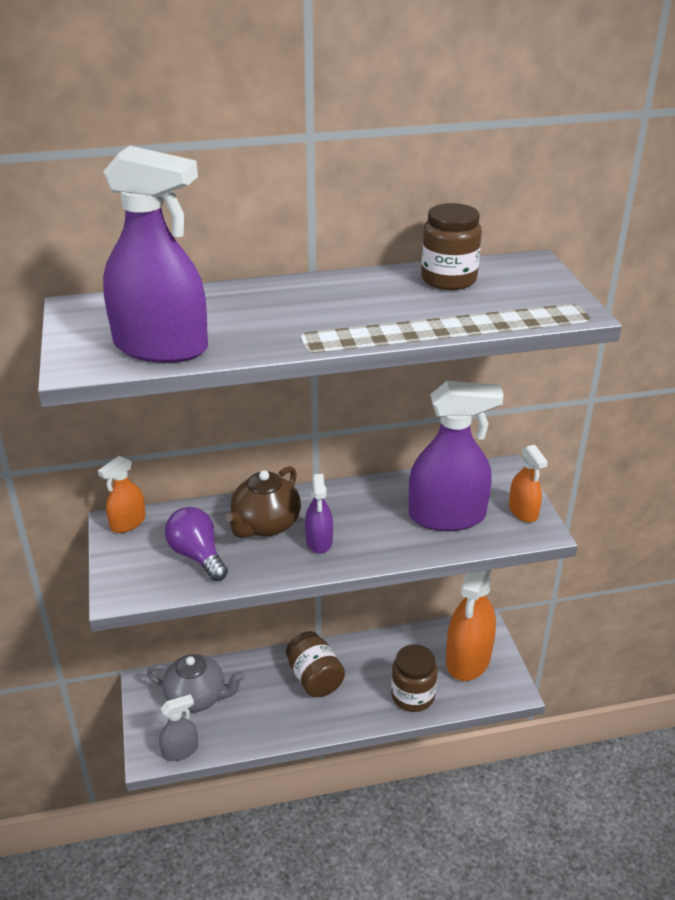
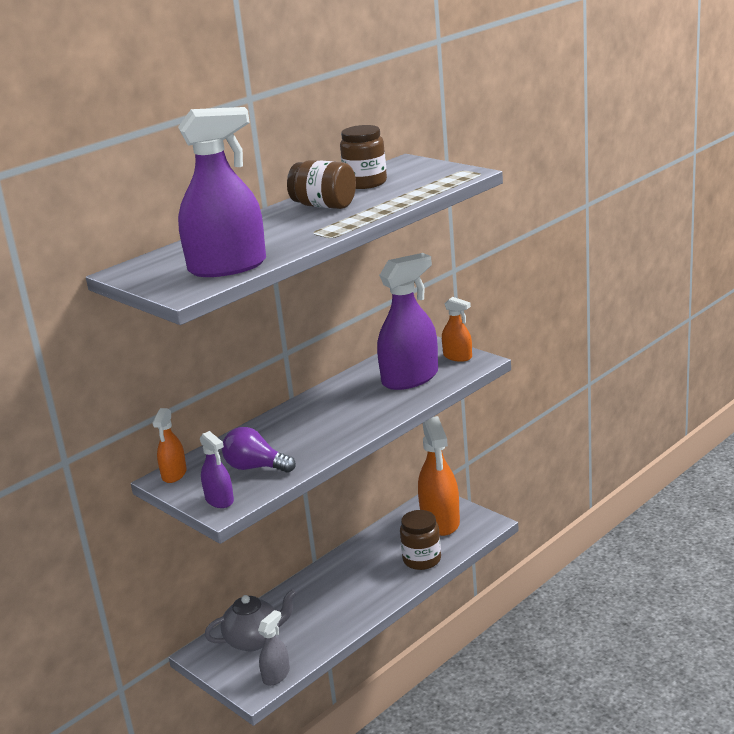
camera: 30 degrees left, 10 degrees down
brown teapot [226,466,301,538] -> none
brown jar [286,631,345,697] -> brown jar moved to [287,160,356,209]
purple spray bottle [305,474,333,554] -> purple spray bottle moved to [200,431,234,508]

